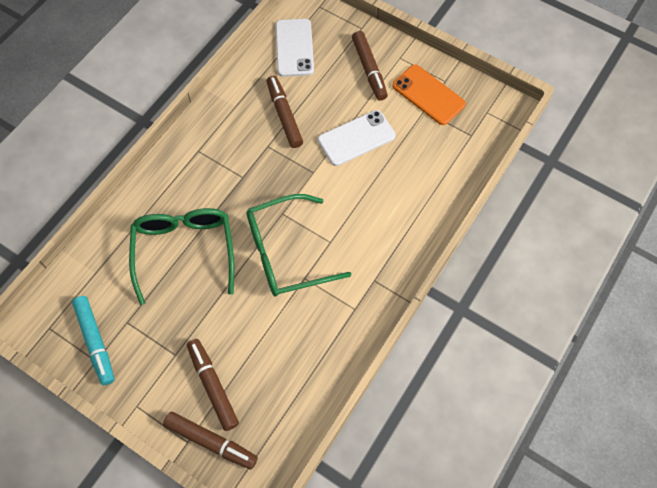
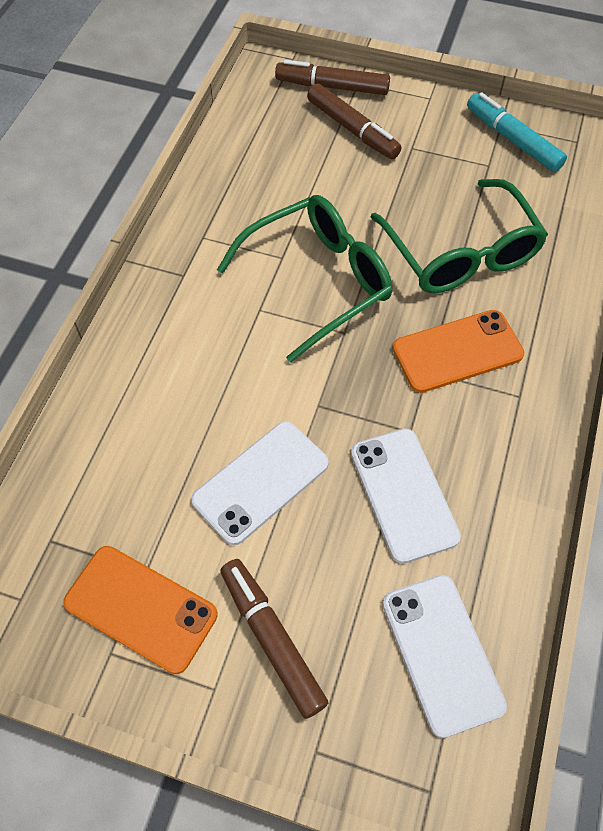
camera: 165 degrees right, 5 degrees down
brown marker [266,76,303,148] -> white phone [351,429,461,564]
none -> orange phone [392,310,524,393]

